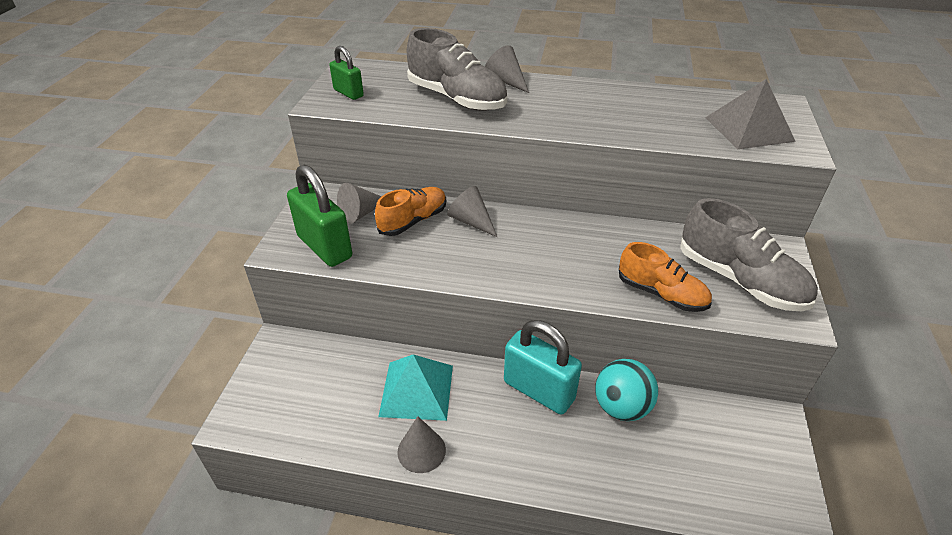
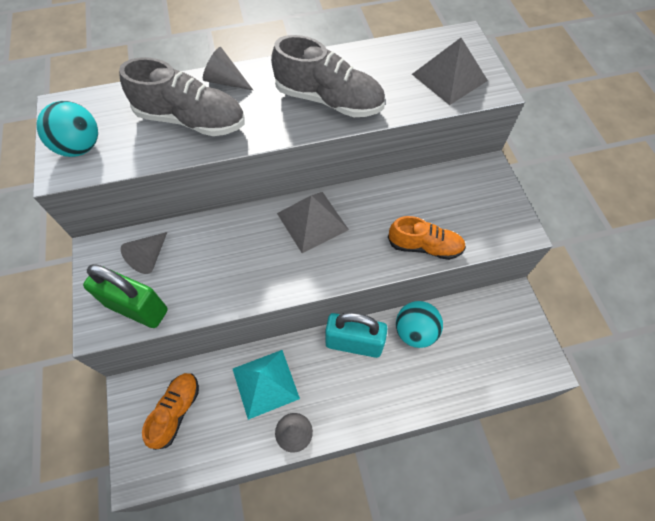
camera: 25 degrees left, 20 degrees up
green padlock [329,46,364,100] -> turquoise ball [37,101,98,157]
orange shoe [375,187,446,236] -> orange shoe moved to [142,373,199,450]
grey cone [447,186,497,237] -> none
grey shoe [680,198,818,311] -> grey shoe moved to [271,35,385,117]
none -> grey pyramid [277,192,349,253]

